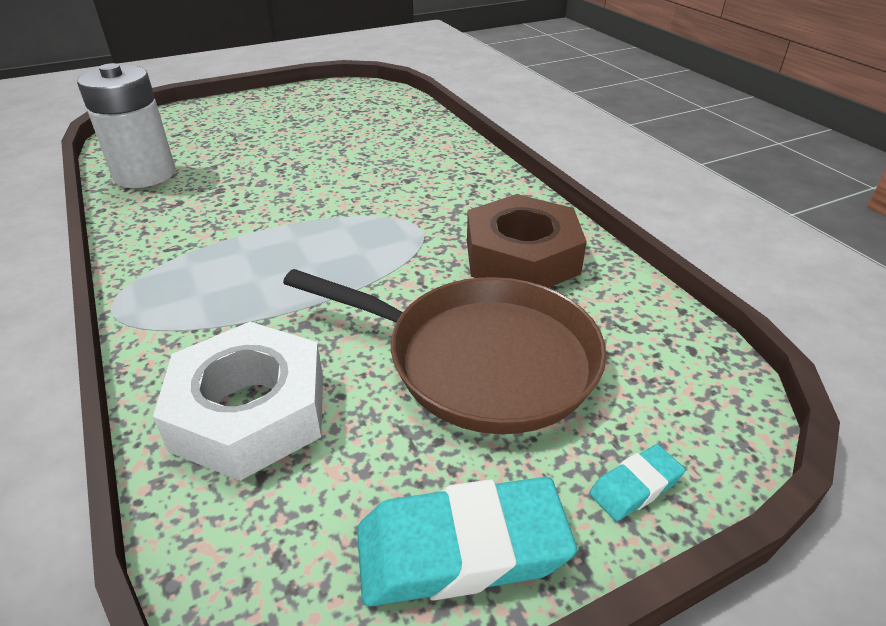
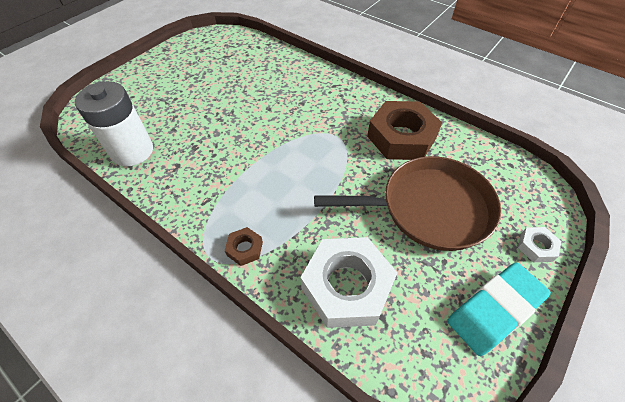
camera: 25 degrees left, 15 degrees up
turquoise eraser [589,444,685,521] -> white nut [518,227,561,262]
none -> brown nut [224,227,263,266]

